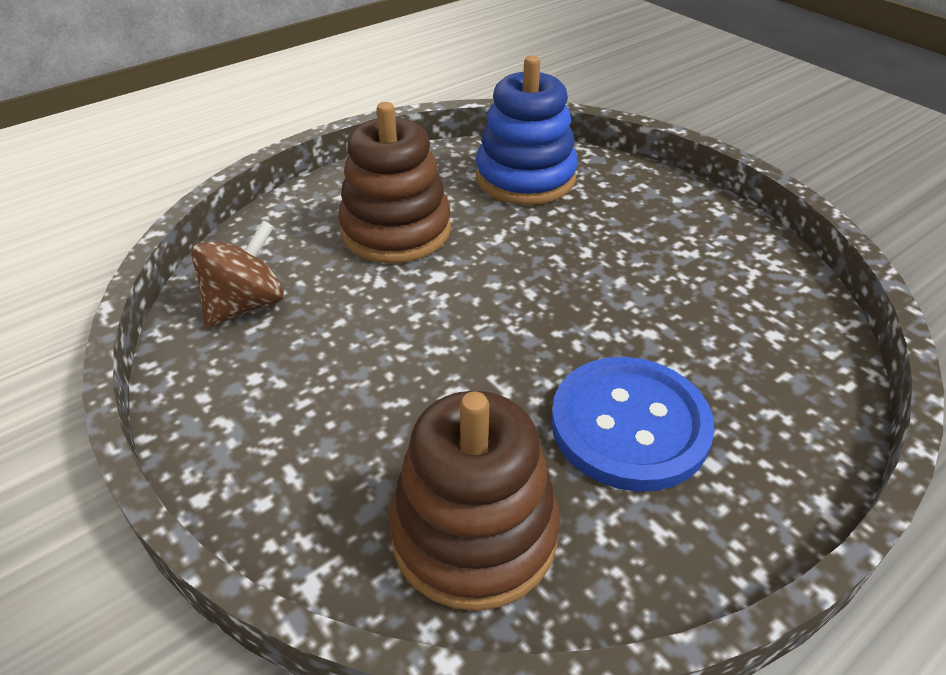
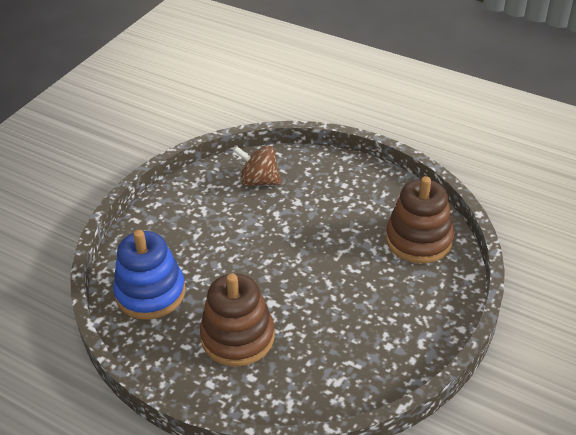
camera: 110 degrees left, 0 degrees up
brown spinning top [191,220,284,327] -> brown spinning top moved to [233,146,282,186]
blue button [551,357,715,492] -> none

